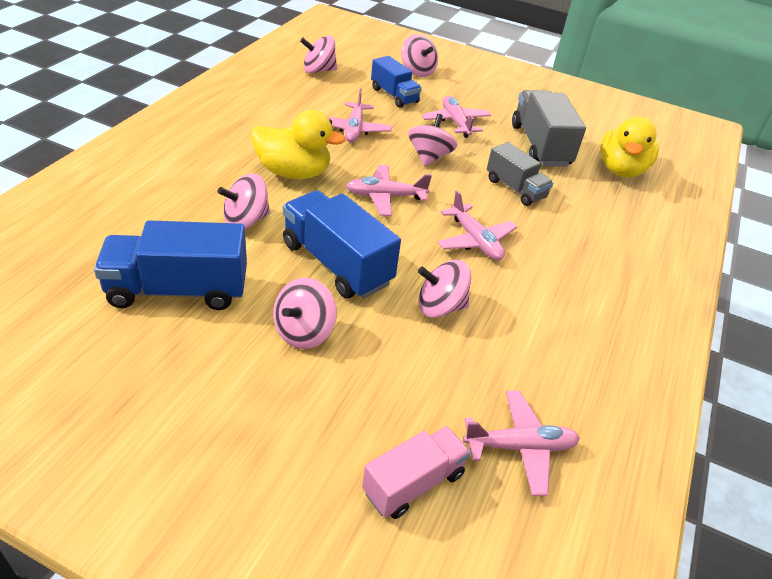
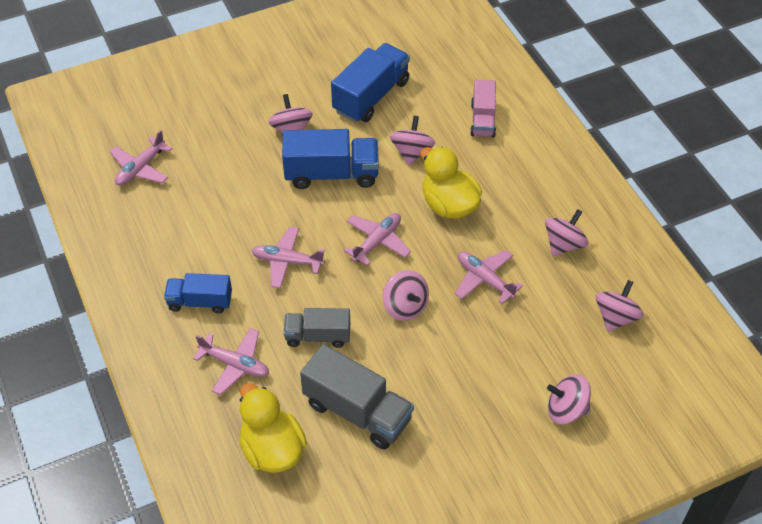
camera: 135 degrees right, 10 degrees up
yellow duck [251,110,346,179] -> yellow duck turned 90 degrees clockwise [421,147,482,219]
pink truck [362,426,471,519] -> pink truck moved to [470,80,496,137]
blue truck [371,56,422,108] -> blue truck moved to [164,273,232,314]
pink spinning top [418,260,471,318] -> pink spinning top moved to [545,209,588,256]
pink plane [422,96,491,138] -> pink plane moved to [193,328,269,395]

